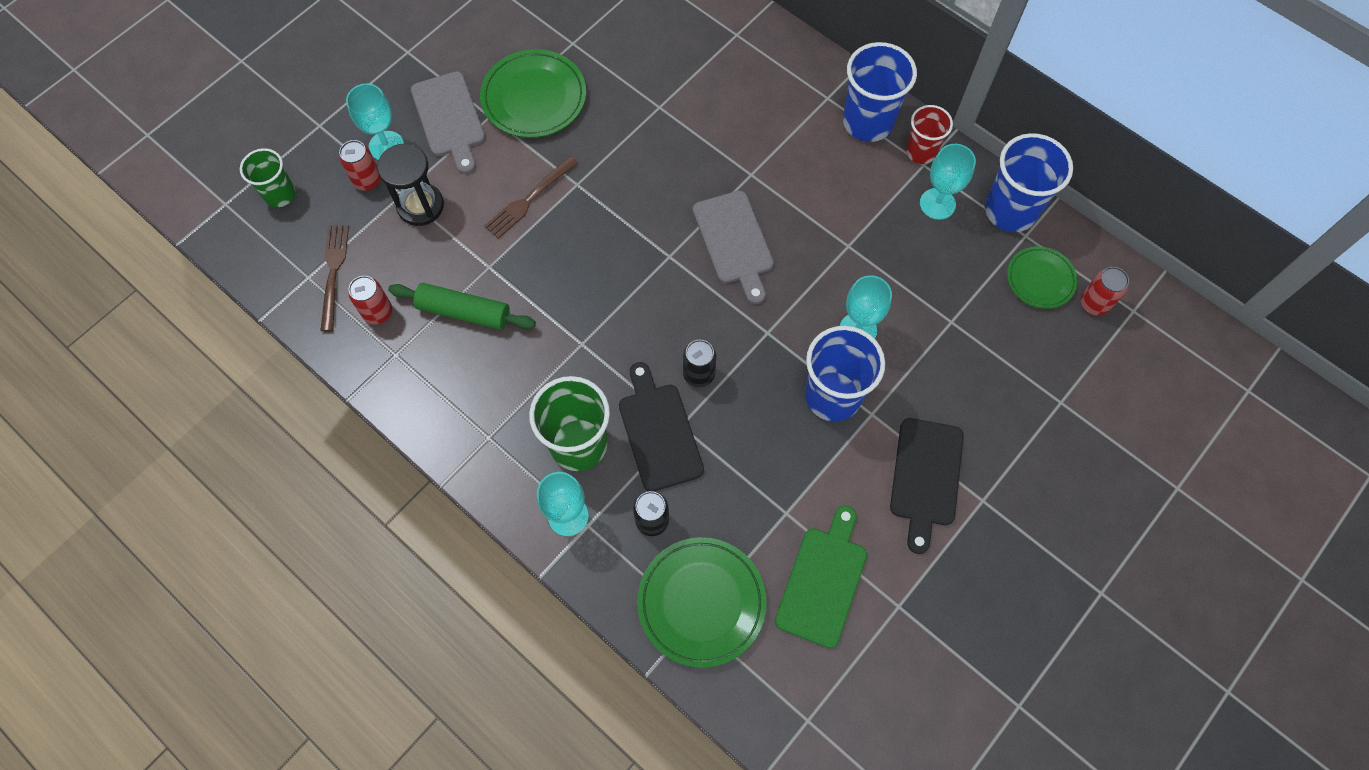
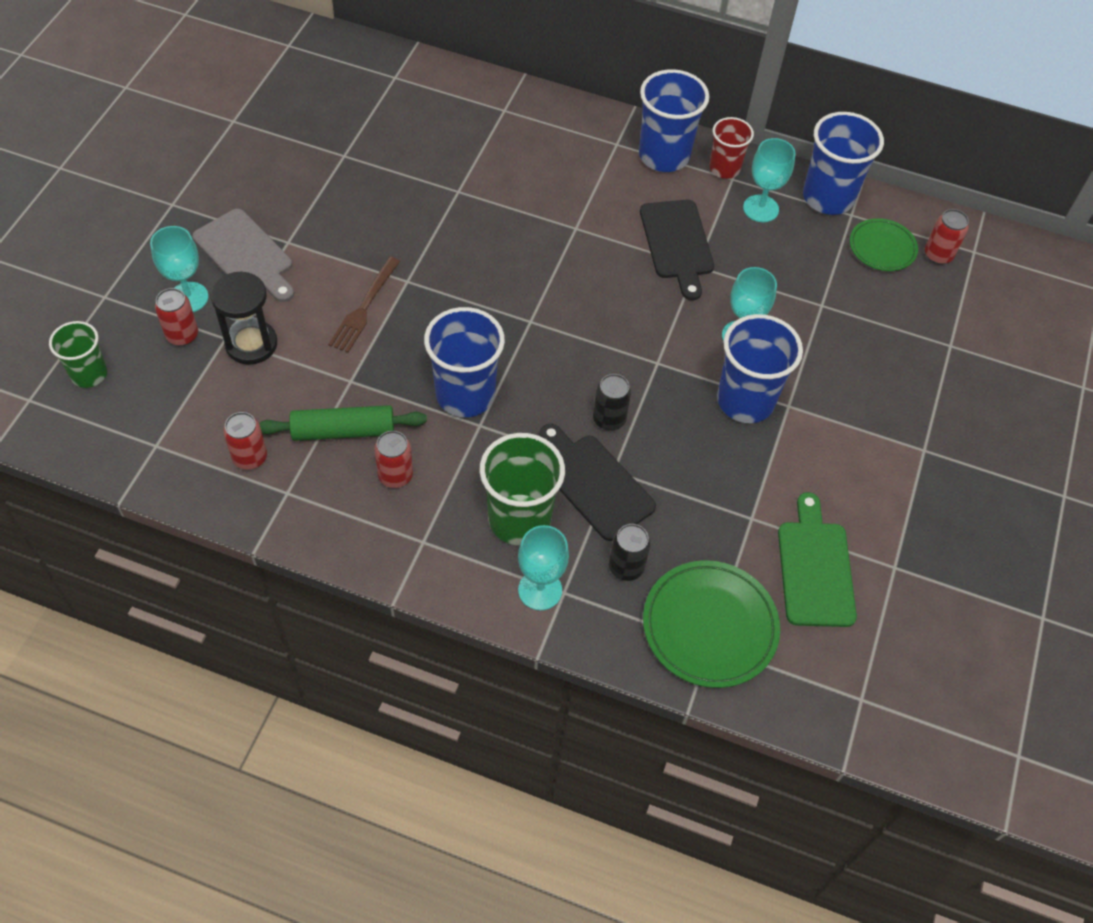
camera: 25 degrees left, 10 degrees down
brown fork [320,225,349,332] -> none
green plate [480,49,586,138] -> none
grey cutting board [693,191,774,304] -> none
black cutting board [890,418,964,554] -> black cutting board moved to [640,200,714,300]
none -> red can [374,431,413,488]
none -> blue cup [424,307,505,417]

